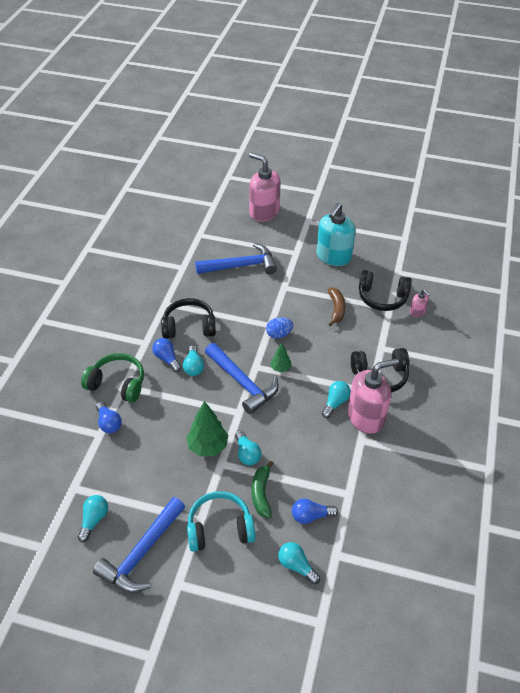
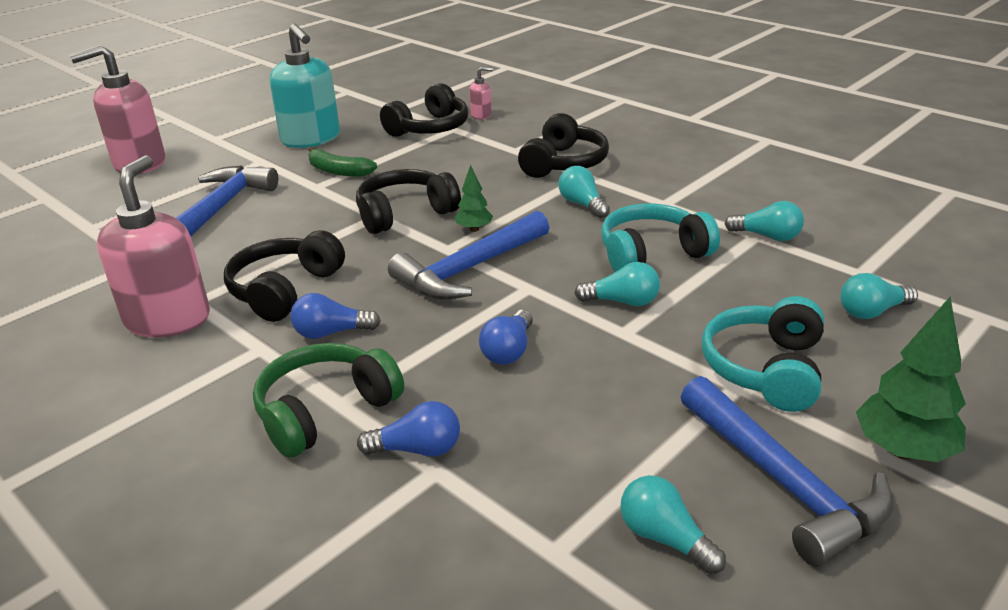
camera: 60 degrees left, 15 degrees down
turquoise light bulb [183,345,204,376] -> turquoise light bulb moved to [725,201,804,241]
green tree [186,401,228,456] -> green tree moved to [856,296,966,462]
blue hammer [205,343,279,414] -> blue hammer turned 150 degrees clockwise [388,211,549,300]
green banana [252,461,274,518] -> green banana moved to [308,147,377,177]
blue egg [266,317,293,339] -> black headphones [356,169,461,234]
blue light bulb [292,499,338,524] -> blue light bulb moved to [479,310,533,365]
brown banana [328,288,346,326] -> none
pink soap dispenser [348,358,399,434] -> pink soap dispenser moved to [97,155,210,338]
none -> turquoise headphones [601,203,720,272]

